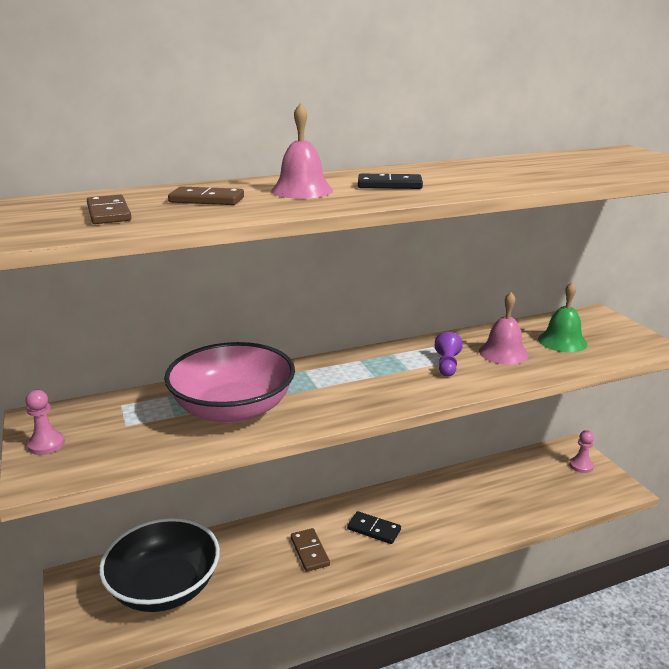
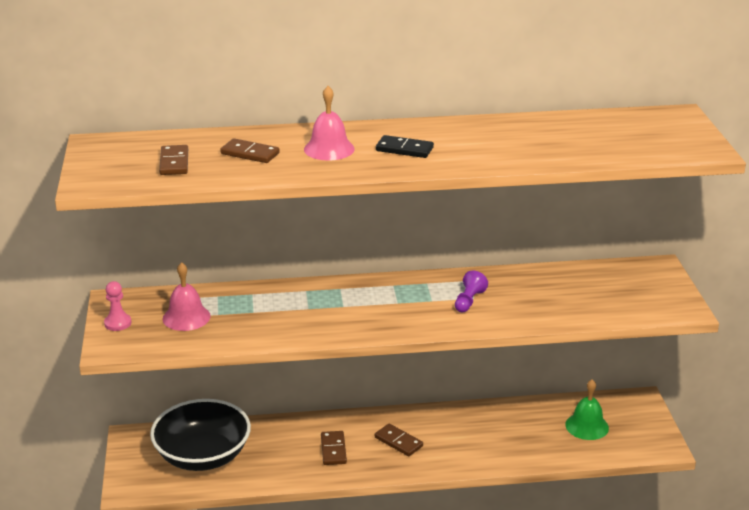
camera: 15 degrees right, 5 degrees up
pink bowl [164,342,295,423] -> none
black domino [347,511,401,544] -> brown domino [375,424,423,456]
pink bell [479,292,529,365] -> pink bell moved to [163,262,211,331]
green bell [538,282,587,352] -> green bell moved to [565,379,609,440]
pink pawn [569,430,594,473] -> none

